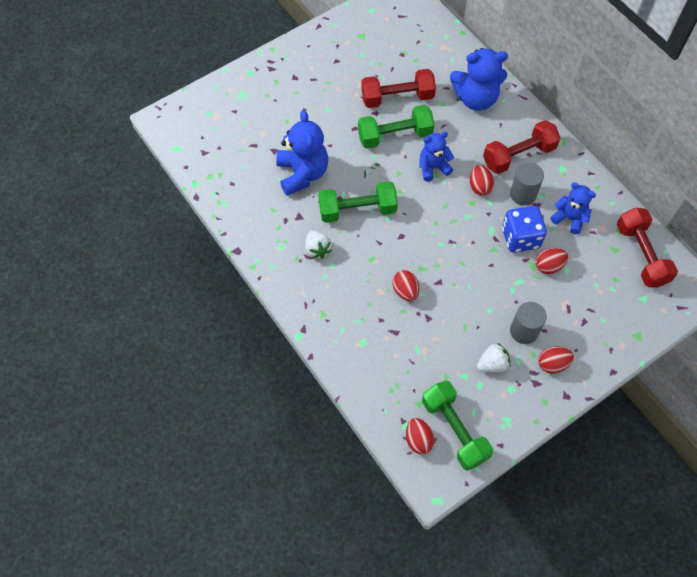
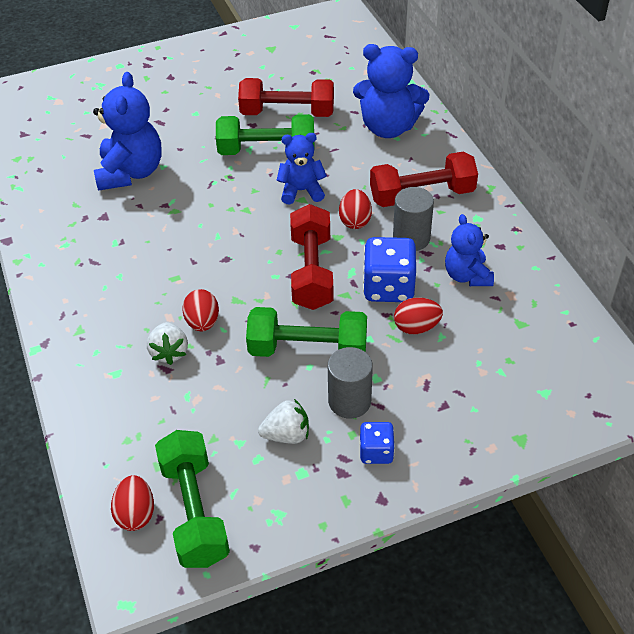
camera: 15 degrees right, 15 degrees down
white strawberry [305,231,332,259] -> white strawberry moved to [147,322,188,365]
green dumbbell [318,181,398,223] -> green dumbbell moved to [246,307,367,357]
red egg [538,346,574,373] -> blue dice [360,422,395,464]
blue teddy bear [551,183,596,234] -> blue teddy bear turned 150 degrees counterclockwise [445,214,494,286]
red dumbbell [617,208,678,287] -> red dumbbell moved to [290,204,334,310]

